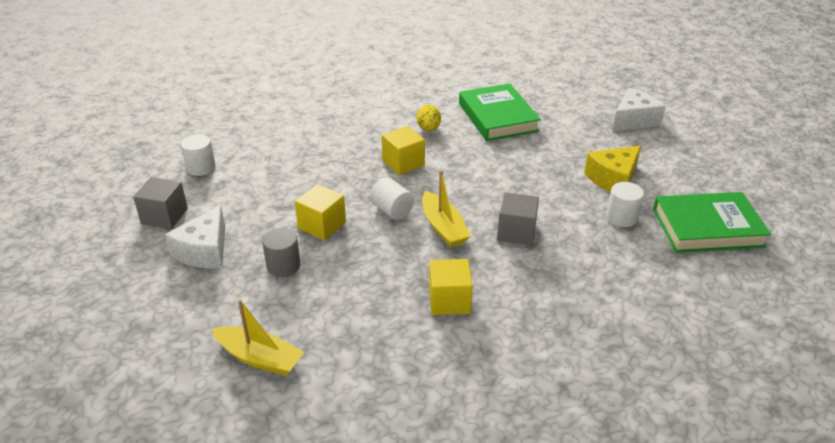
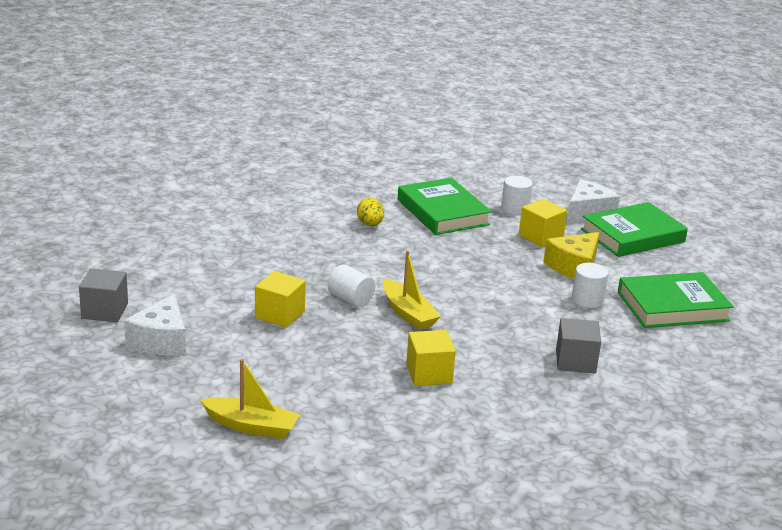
camera: 10 degrees left, 10 degrees down
white cylinder [181,134,216,176] -> white cylinder moved to [501,176,533,215]
grey cylinder [262,228,300,277] -> none
yellow cube [382,126,425,175] -> yellow cube moved to [519,199,567,247]
grey cube [497,192,539,245] -> grey cube moved to [556,318,601,373]
none -> green book [581,202,688,257]

